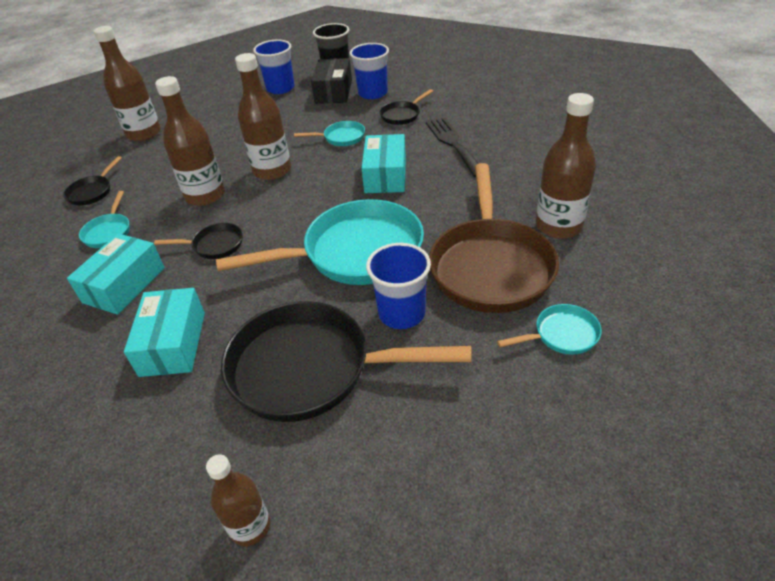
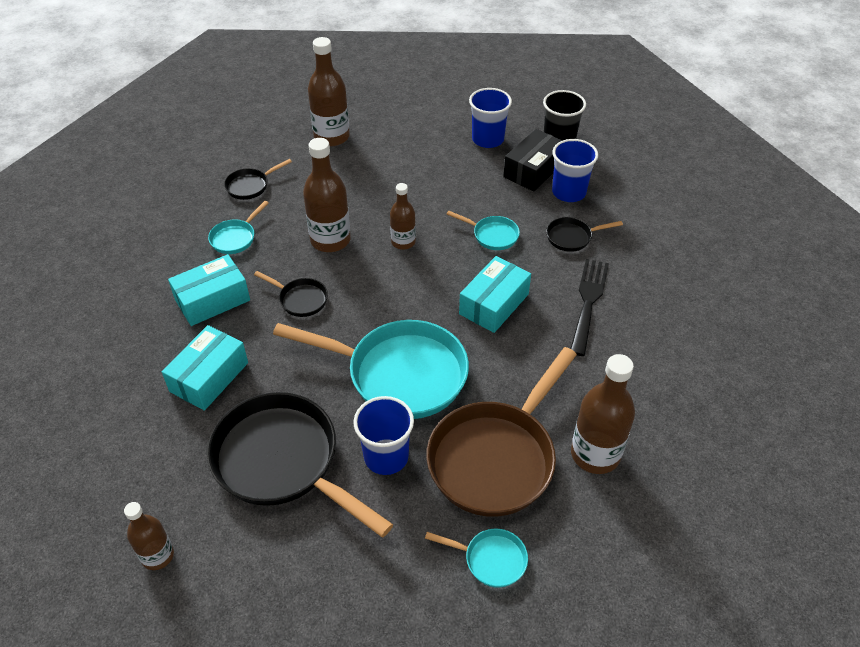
camera: 30 degrees right, 5 degrees up
brown bottle [235,53,291,180] -> brown bottle [390,183,416,250], size x0.60

